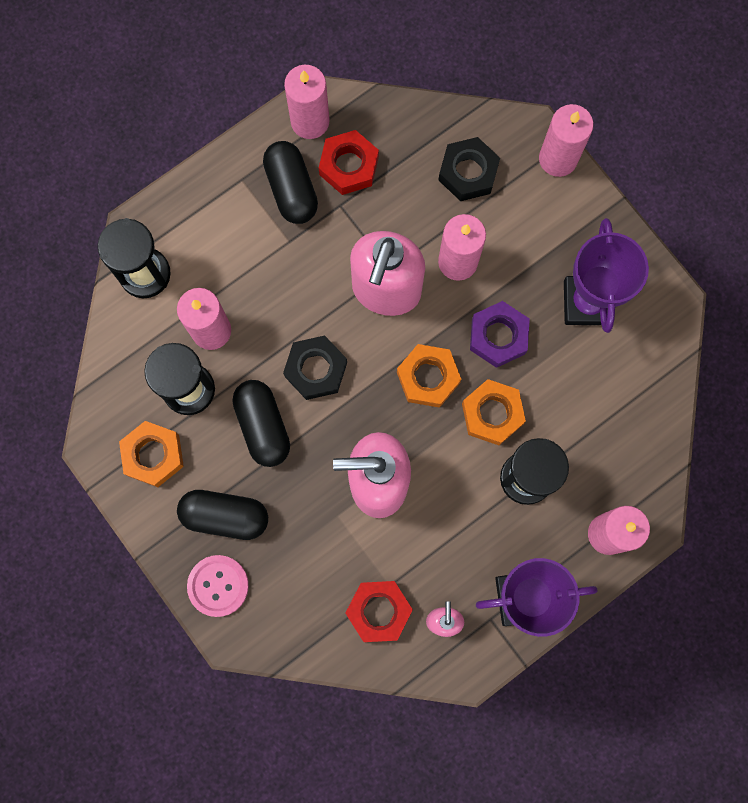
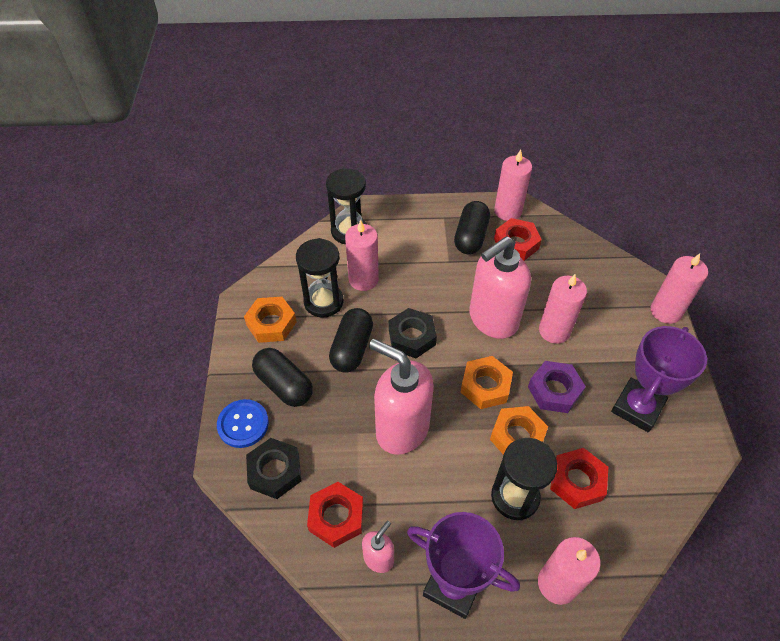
camera: 35 degrees right, 25 degrees down
pink button [187,555,249,617] -> blue button [217,399,269,448]
black nut [438,137,500,201] -> black nut moved to [246,438,301,499]
none -> red nut [550,448,608,509]

